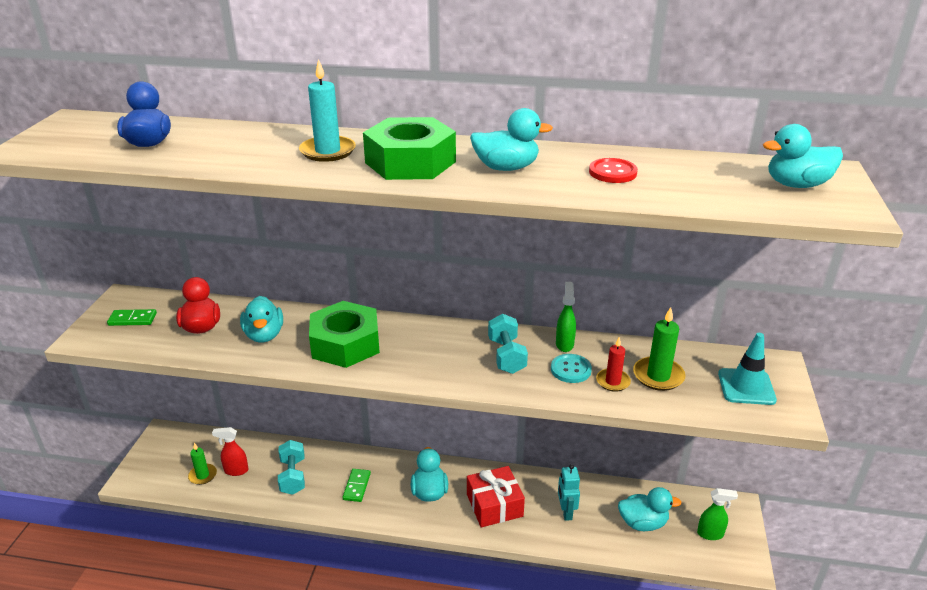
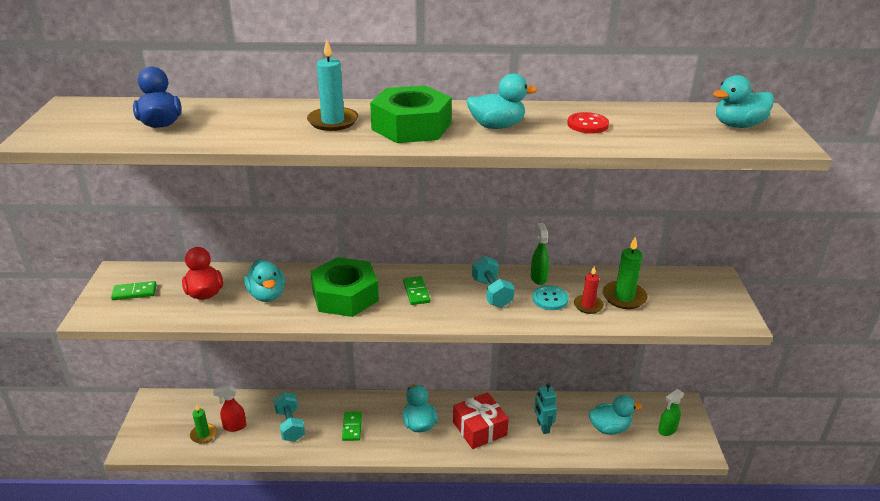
camera: 10 degrees left, 0 degrees up
green spray bottle [697,488,738,540] -> green spray bottle turned 150 degrees clockwise [658,389,684,436]
turquoise traffic cone [718,333,777,405] -> none
none -> green domino [403,276,430,305]

